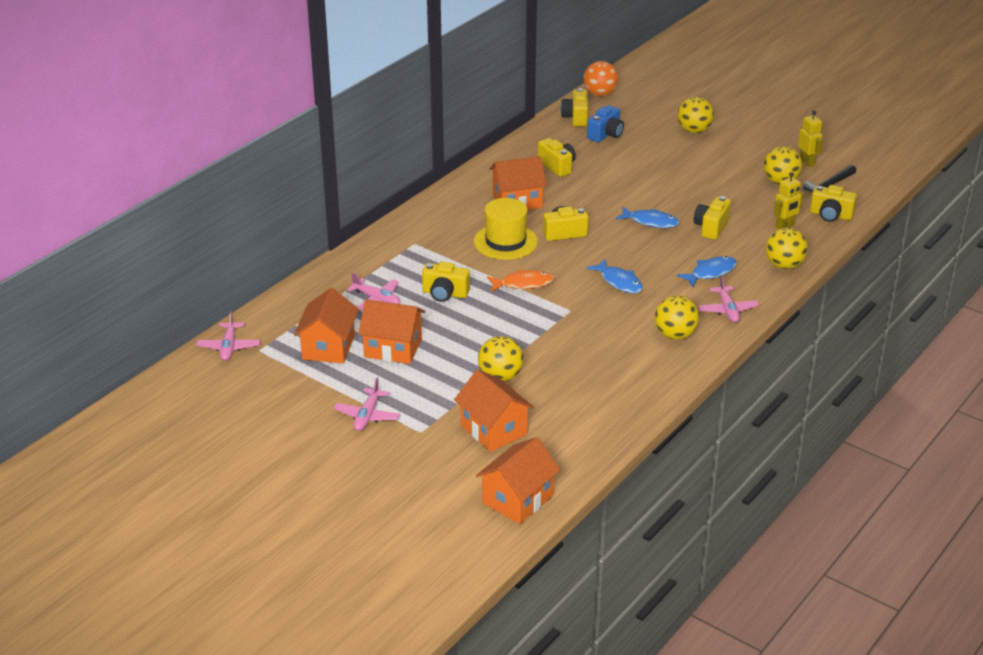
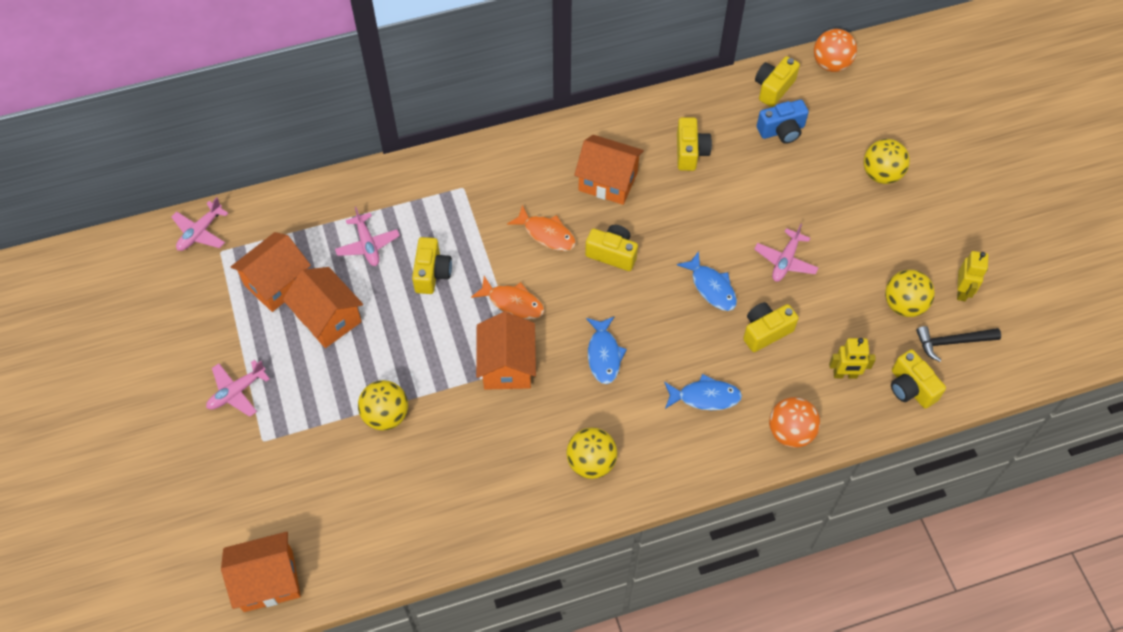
camera: 35 degrees right, 25 degrees up
yellow camera [422,262,470,302] -> yellow camera turned 135 degrees counterclockwise [412,237,452,294]
orange house [454,369,534,452] -> orange house moved to [476,312,536,390]
yellow hat [474,198,538,260] -> orange fish [507,205,576,251]
pink plane [698,275,759,323] -> pink plane moved to [754,224,818,282]
yellow ball [766,228,808,269] -> orange ball [769,397,820,448]

